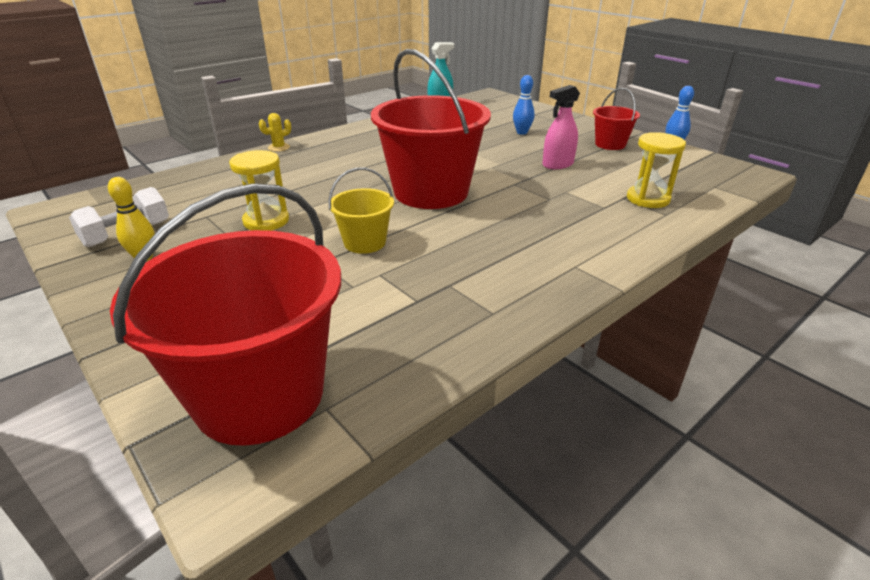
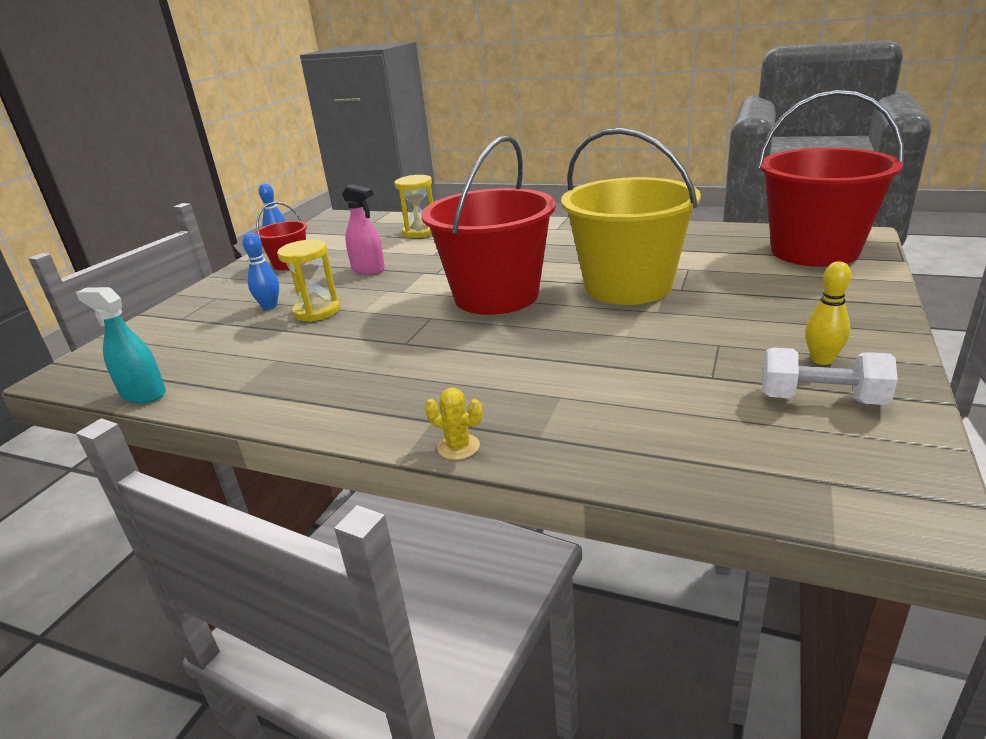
camera: 115 degrees left, 5 degrees down
yellow hourglass [229,150,289,231] -> yellow hourglass moved to [277,240,340,322]
yellow bucket [328,167,394,254] -> yellow bucket [561,128,701,305], size x2.09

